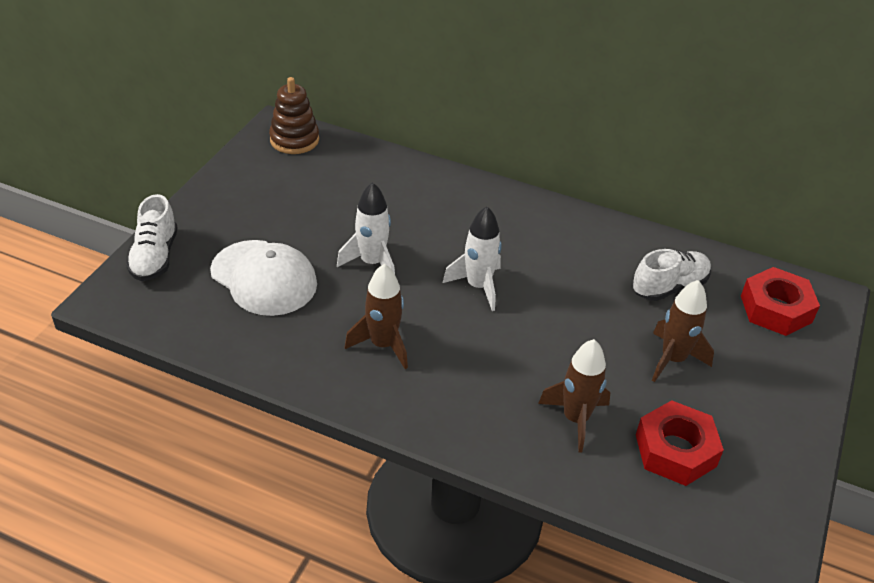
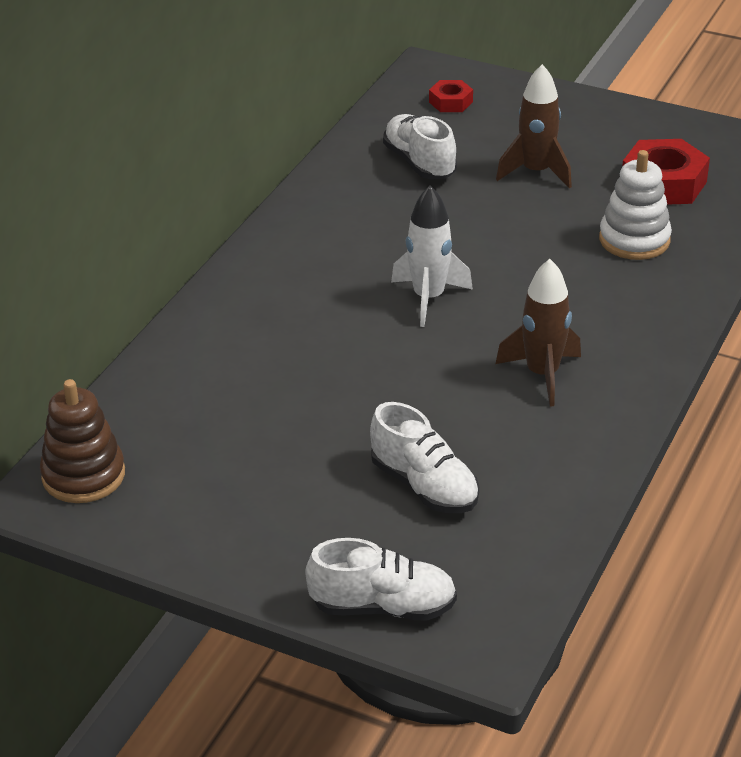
camera: 85 degrees left, 5 degrees down
white cap [210,240,317,316] -> white shoe [370,402,479,513]
white rocket [337,182,395,274] -> none
brown rocket [538,339,611,453] -> white stacking toy [599,150,672,260]
red nut [741,267,820,336] -> red nut [429,80,473,112], size x0.55

